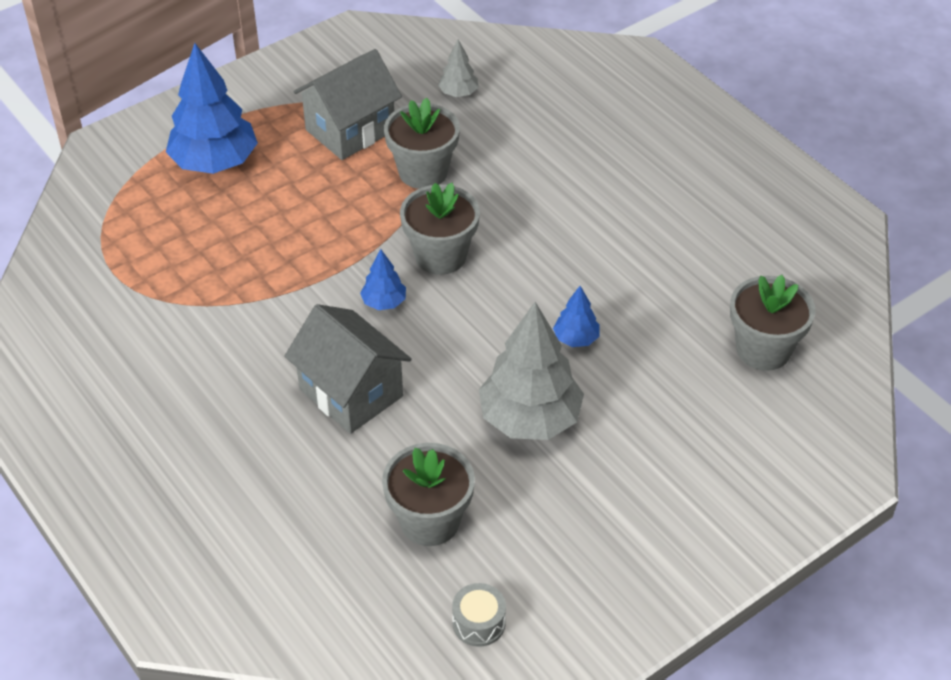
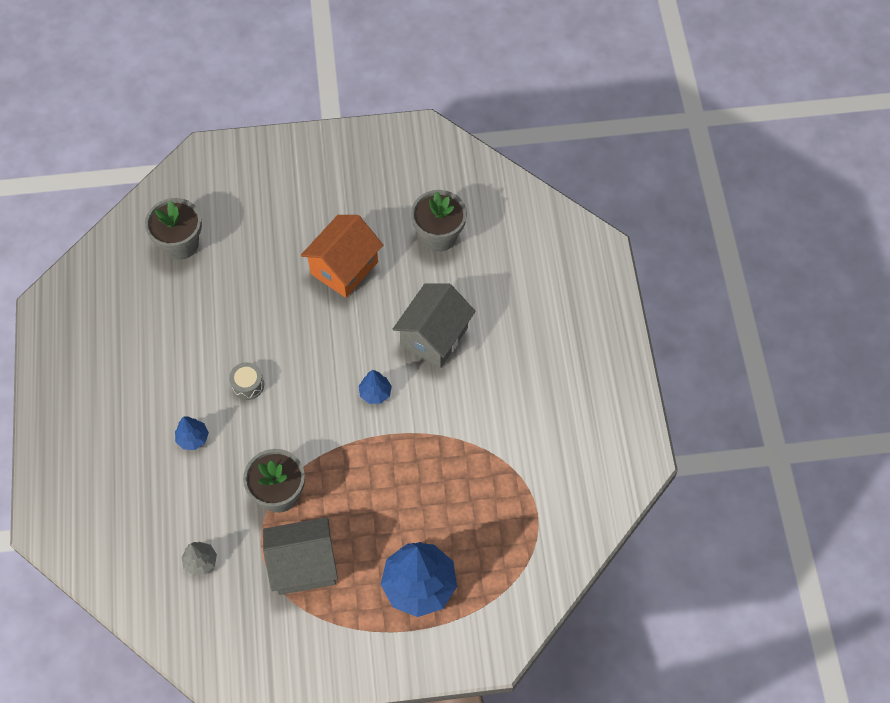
camera: 150 degrees left, 15 degrees up
grey house [284,304,412,434] -> grey house turned 45 degrees clockwise [393,283,476,368]
grey flower pot [400,183,480,275] -> none
grey drum [452,583,506,647] -> grey drum moved to [229,362,264,400]
grey tree [479,302,584,440] -> orange house [301,215,383,298]
blue tree [553,286,600,347] -> blue tree moved to [175,416,209,450]

